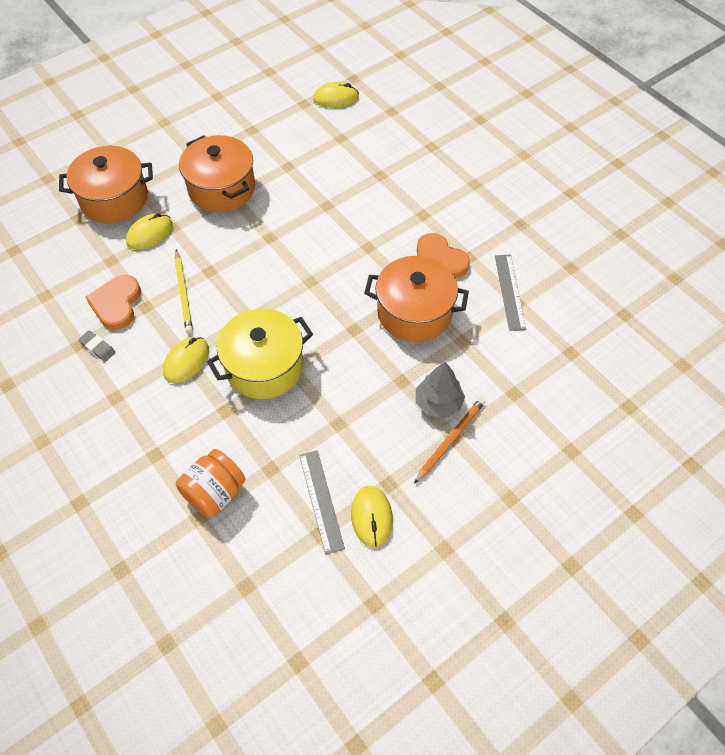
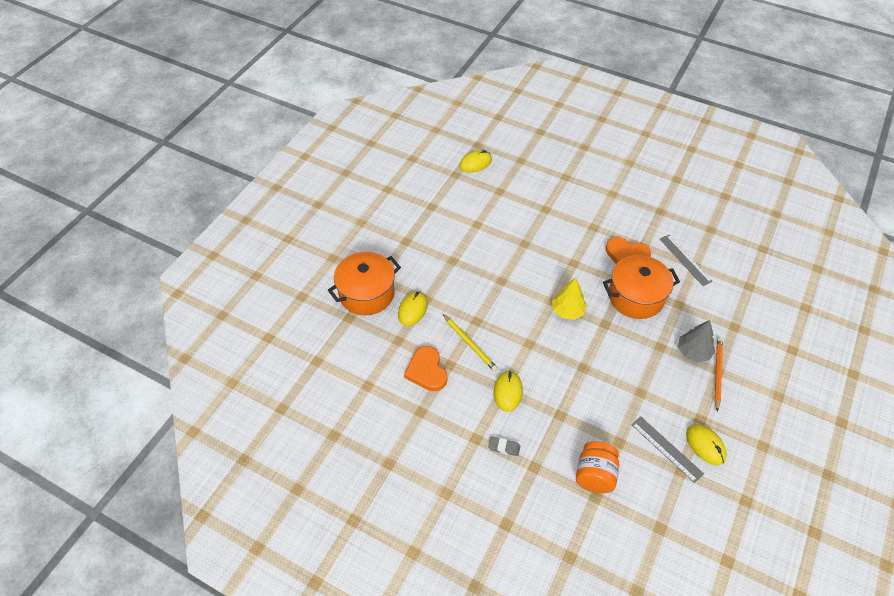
camera: 25 degrees left, 5 degrees down
grey eraser [78,331,116,362] -> grey eraser moved to [488,437,520,456]
orange pot [179,135,255,212] -> none
yellow pot [207,309,313,399] -> none
none -> yellow tree [552,277,587,320]

